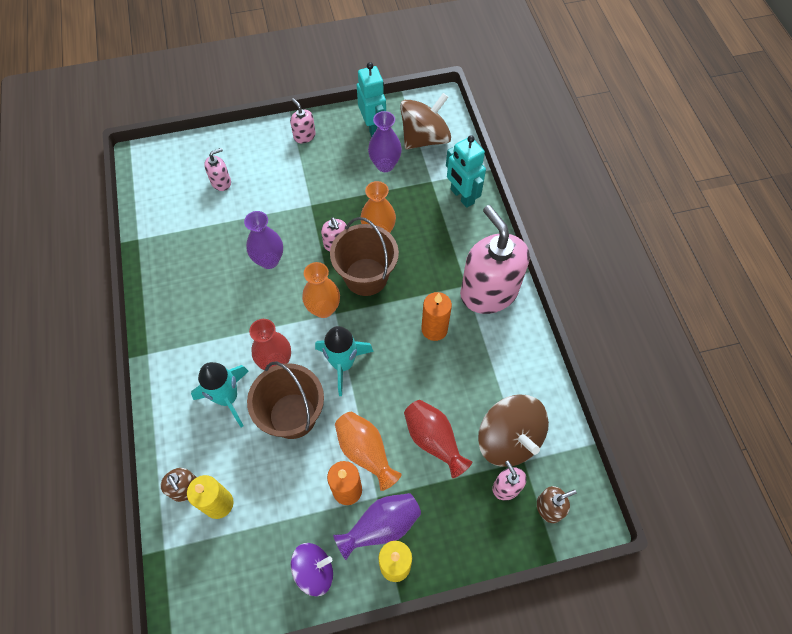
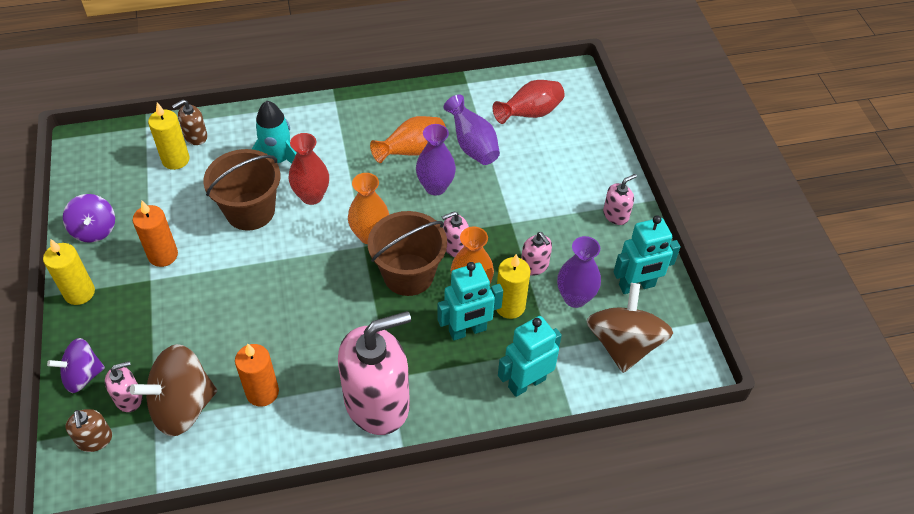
camera: 90 degrees right, 10 degrees down
pink soap dispenser [204,148,231,191] -> pink soap dispenser moved to [521,232,552,276]
turquoise rocket [315,326,374,396] -> none
purple vase [333,493,421,560] -> purple vase moved to [443,95,500,165]
orange vase [335,412,402,491] -> orange vase moved to [370,116,446,163]
brown spinning top [400,93,451,149] -> brown spinning top turned 135 degrees counterclockwise [586,283,673,373]
red vase [404,400,472,478] -> red vase moved to [493,80,565,124]
orange candle [421,292,452,341] -> orange candle moved to [235,343,279,407]
none -> purple spinning top [47,338,105,393]
none -> turquoise robot [438,262,503,341]
none -> yellow candle [496,254,530,319]

